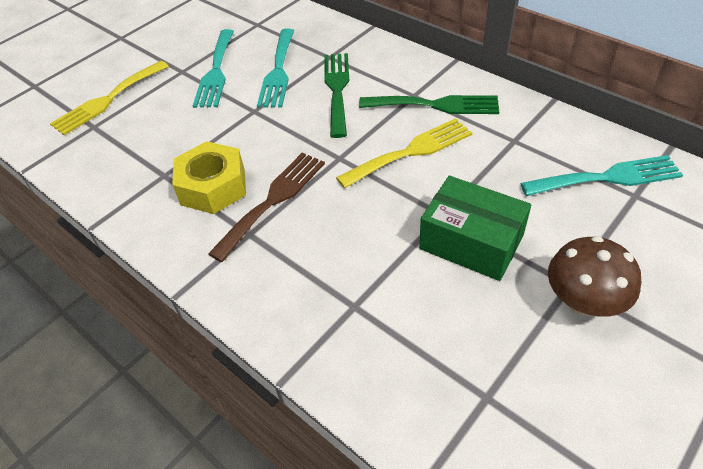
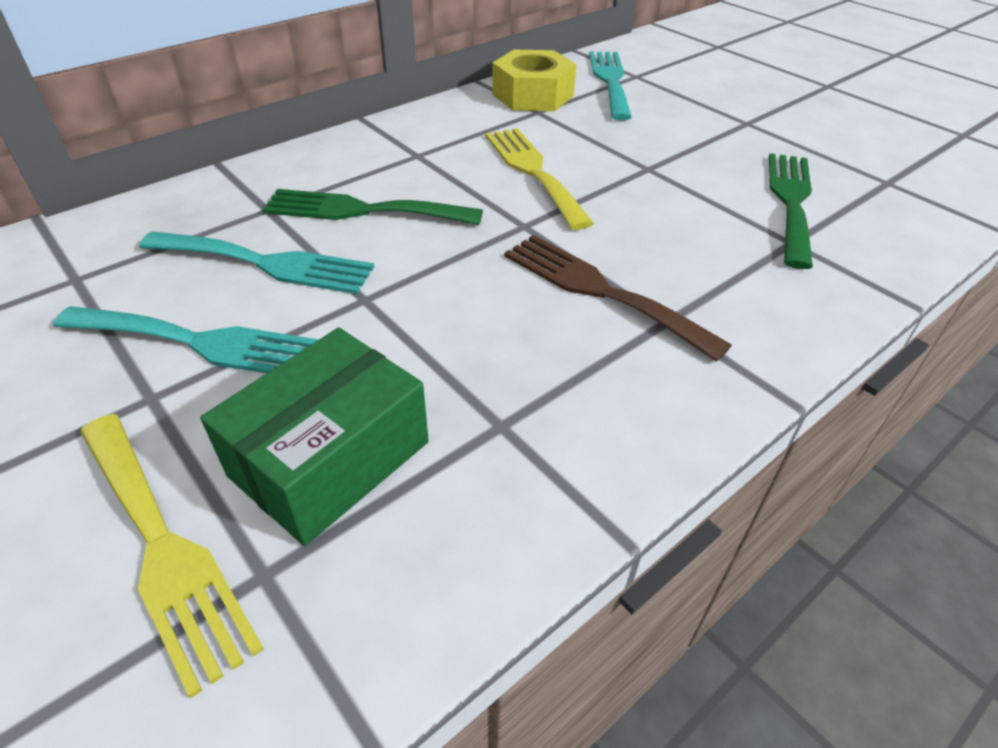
camera: 85 degrees left, 5 degrees down
yellow nut [172,141,246,214] -> yellow nut moved to [492,49,577,111]
green fork [359,95,499,114] -> green fork moved to [769,153,813,269]
green box [419,176,531,281] -> green box moved to [200,328,429,546]
brown mushroom [548,236,641,317] -> none

